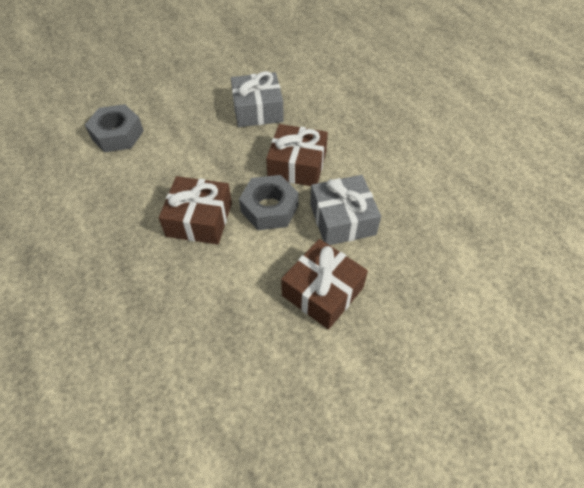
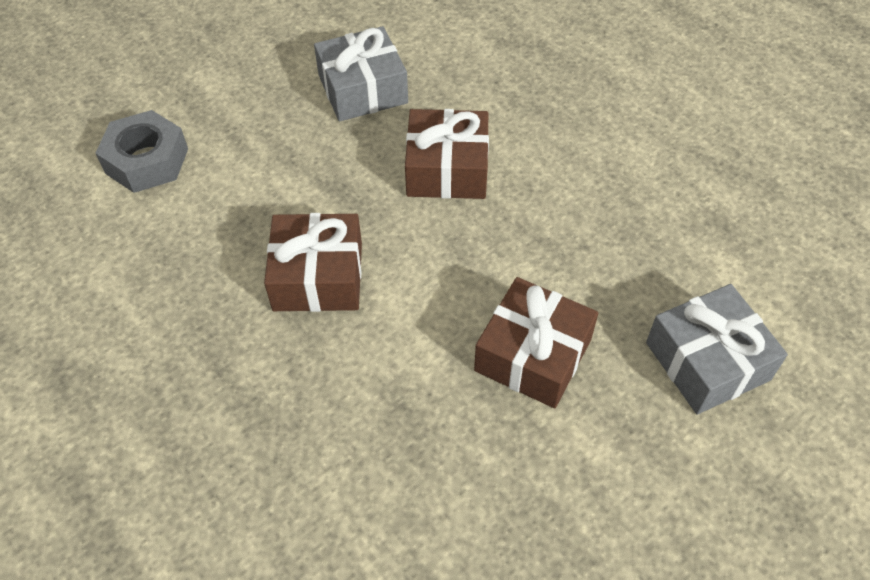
camera: 10 degrees left, 0 degrees up
grey nut [239,175,299,230] -> none
grey gift [310,175,381,245] -> grey gift moved to [646,284,788,414]

